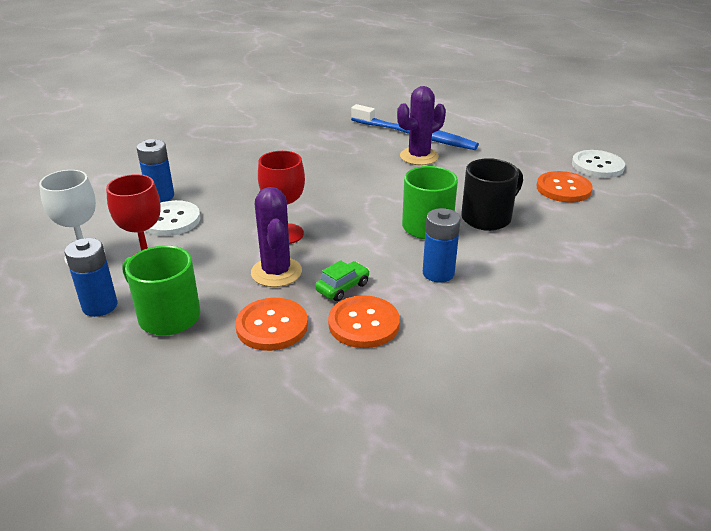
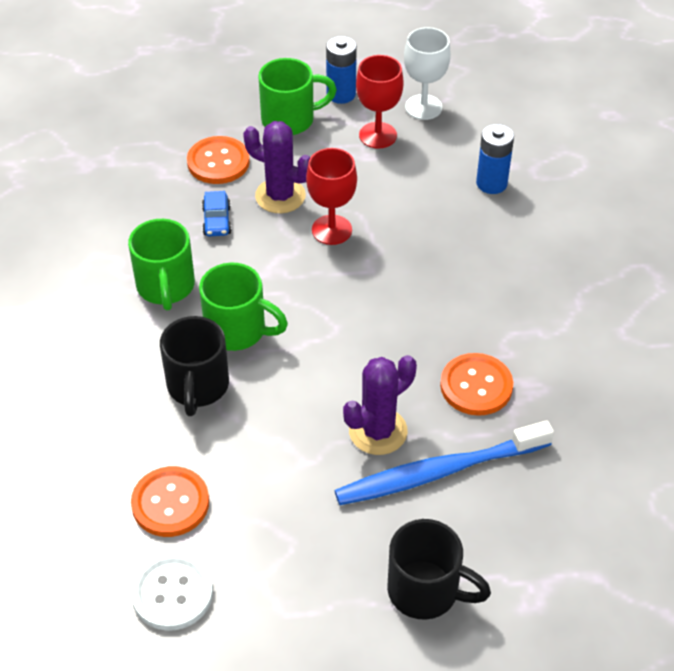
camera: 130 degrees right, 15 degrees up
white button [146,200,200,236] -> none
green car [315,260,370,301] -> blue car [202,191,232,236]
orange button [328,295,400,348] -> orange button moved to [440,353,513,416]
purple cactus [397,86,446,165] -> purple cactus turned 45 degrees clockwise [343,355,417,455]
blue battery [423,208,461,283] -> green mug [128,219,195,310]
none -> black mug [387,519,491,620]

